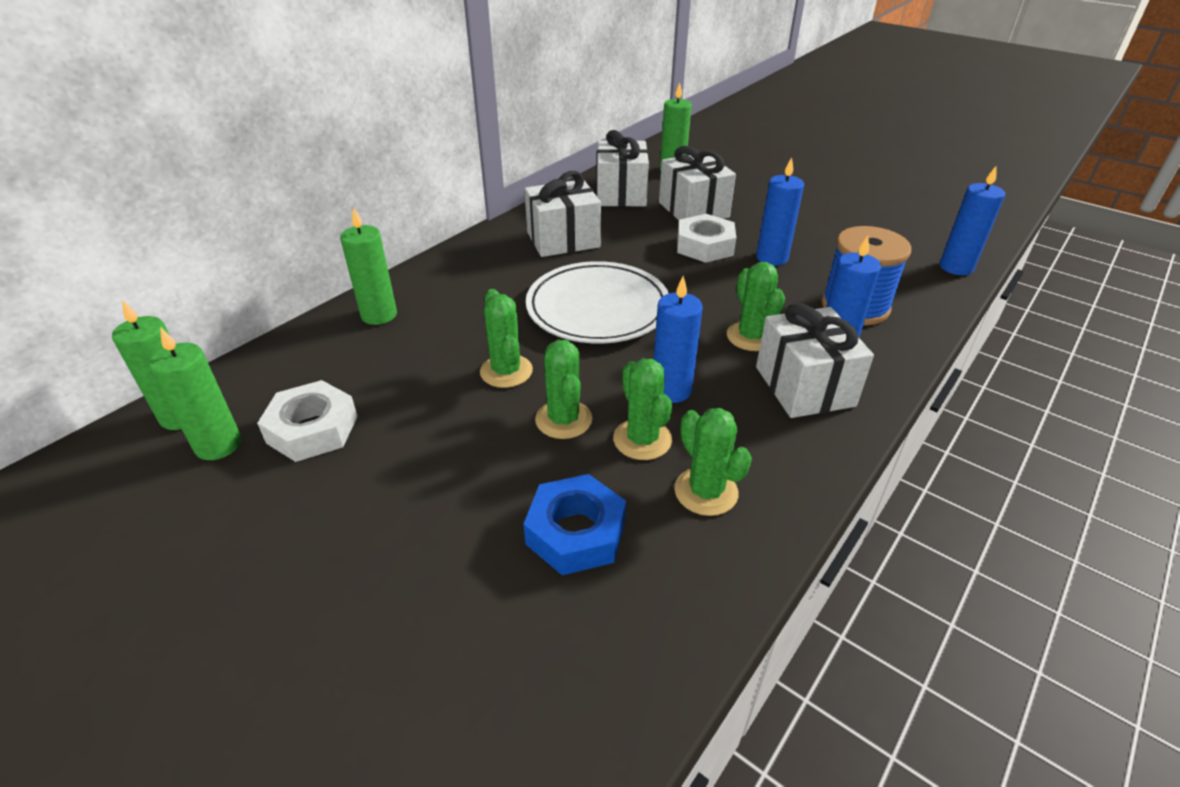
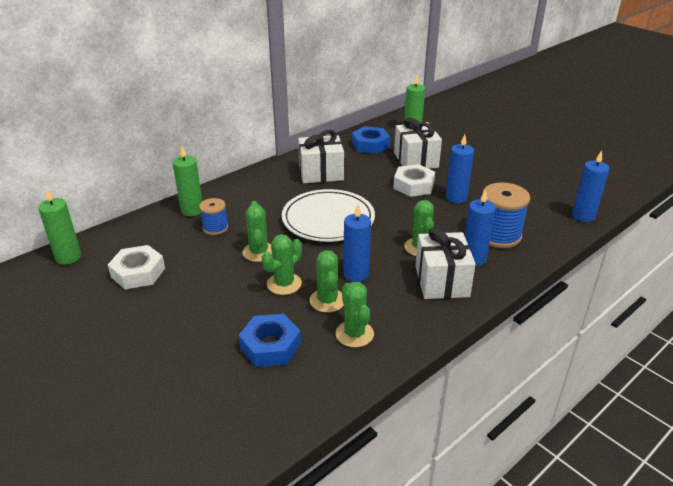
camera: 10 degrees right, 5 degrees down
green candle [149,327,241,460] -> none
green cactus [535,340,592,439] -> green cactus turned 45 degrees clockwise [262,234,302,295]
white gift [597,130,649,207] -> blue nut [352,126,390,154]
none -> blue spool [199,198,228,235]

